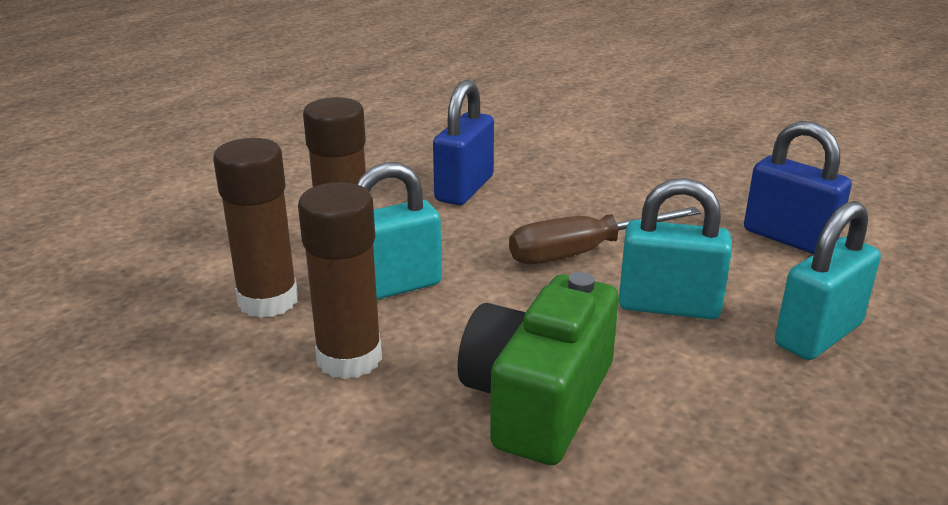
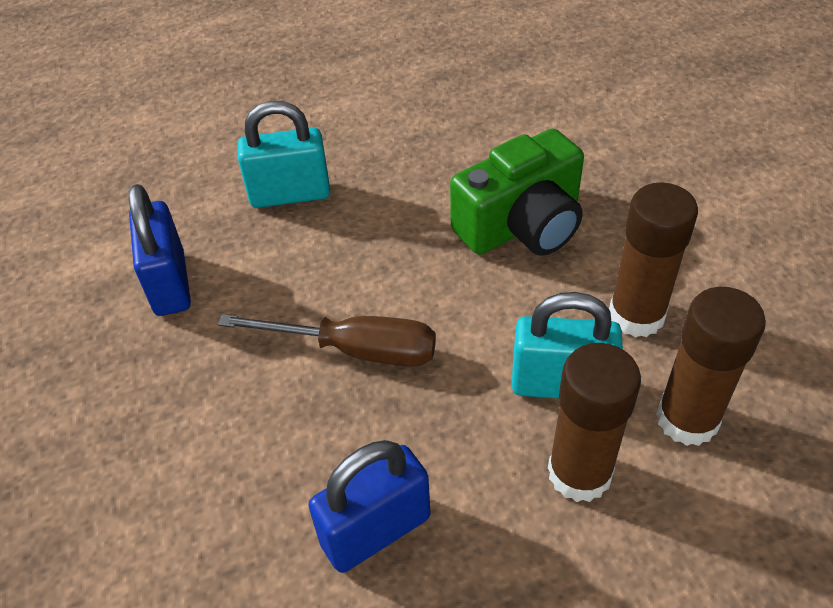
camera: 145 degrees left, 20 degrees up
turquoise padlock [619,178,732,319] -> none

